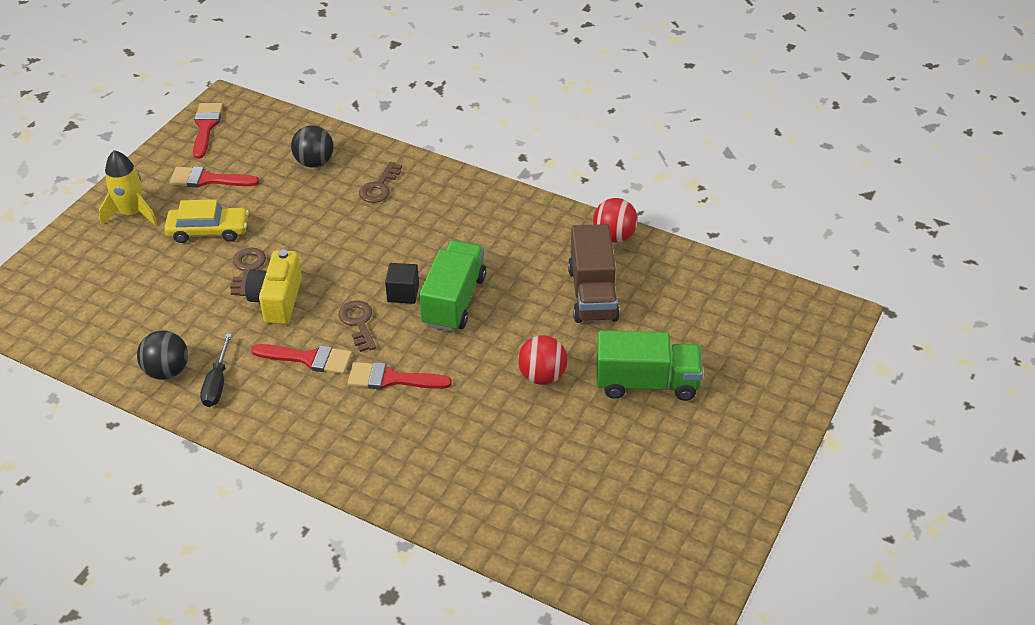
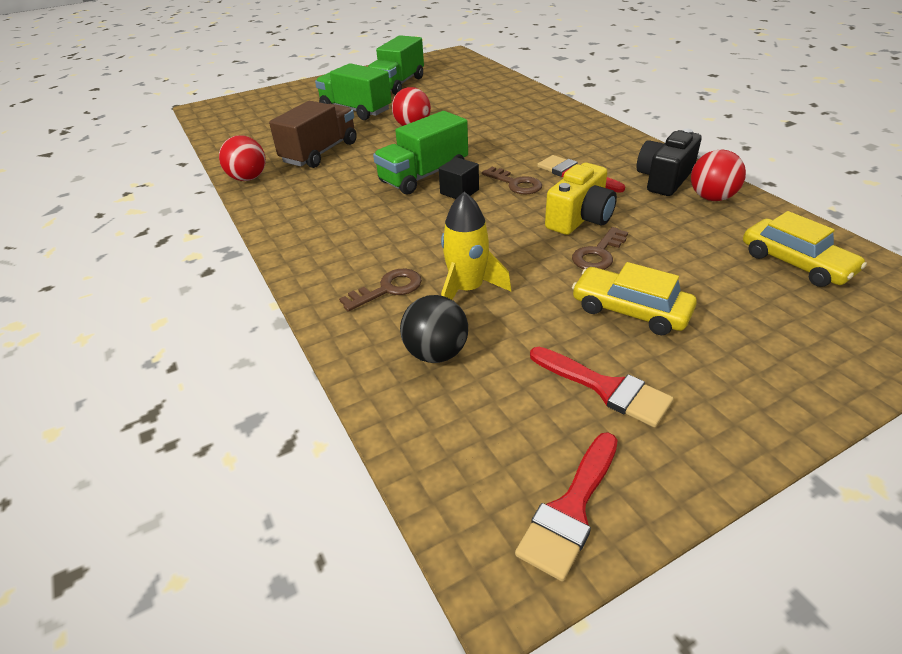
camera: 145 degrees left, 5 degrees down
yellow rocket [99,150,158,226] -> yellow rocket moved to [441,192,511,300]
black ball [137,330,188,380] -> red ball [691,150,746,201]
black screwdriver [200,333,232,407] -> black camera [637,128,701,196]
brown key [339,300,376,352] -> brown key turned 60 degrees counterclockwise [482,167,542,195]
red brush [348,362,452,389] -> none
none -> green truck [368,35,424,95]
none -> yellow car [743,211,867,287]

